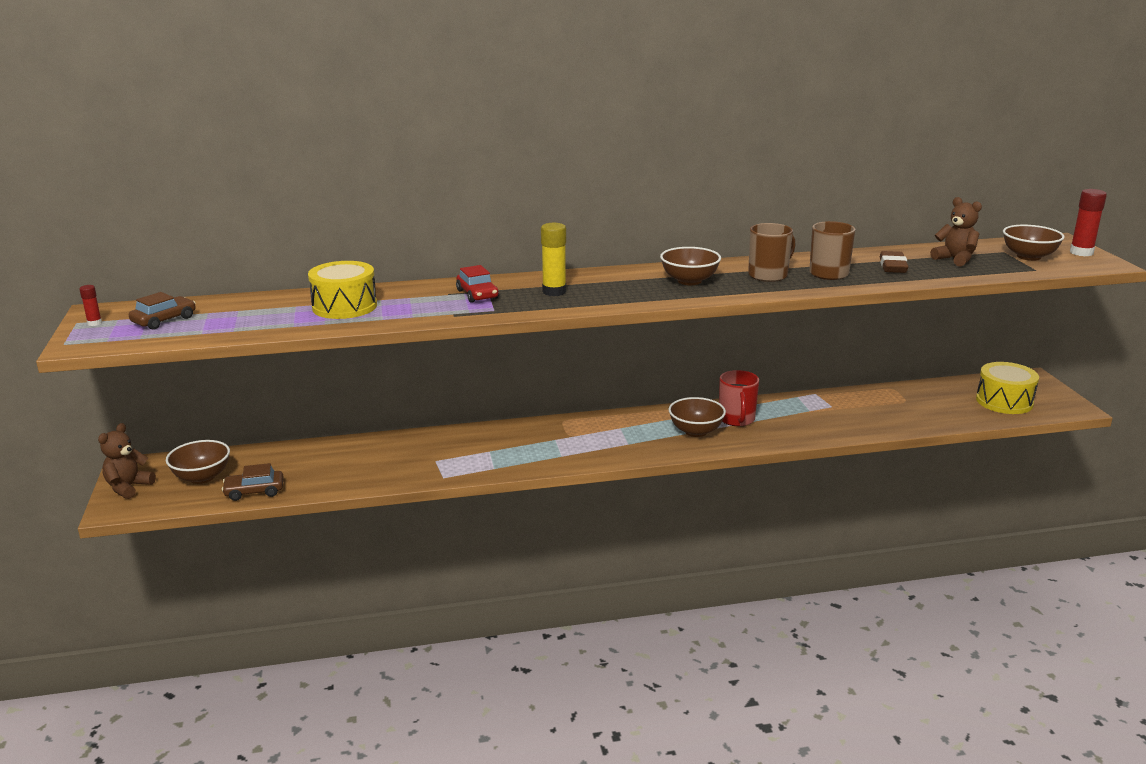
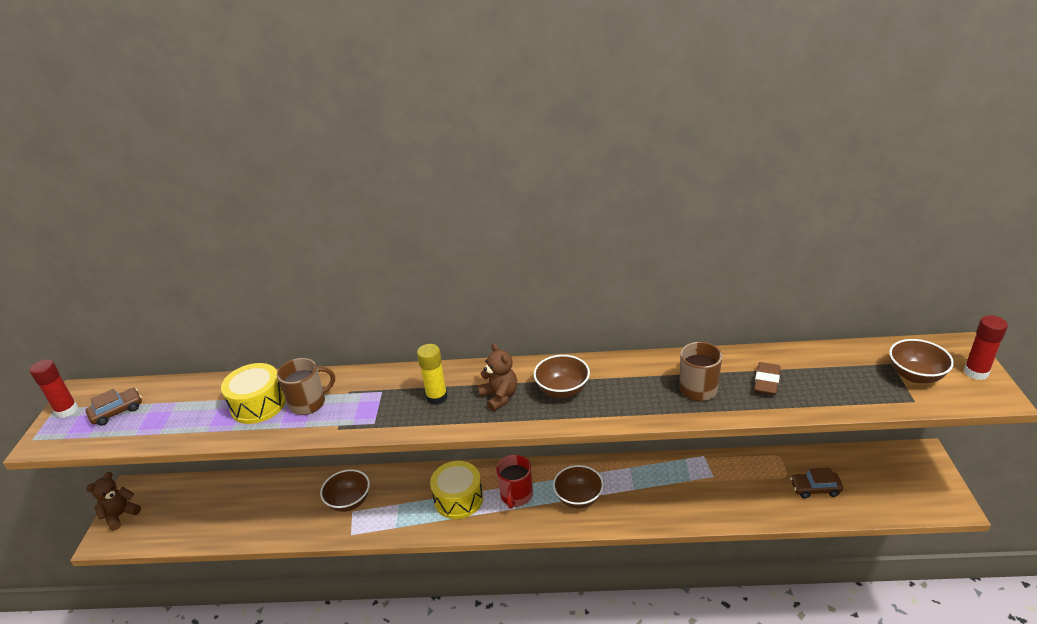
camera: 15 degrees right, 10 degrees up
red glue stick [79,285,102,326] -> red glue stick [30,359,78,418], size x1.88
brown bowl [166,440,230,484] -> brown bowl moved to [320,469,370,512]
brown car [222,463,283,501] -> brown car moved to [790,468,843,499]
red car [456,265,499,303] -> none
red mug [719,370,759,426] -> red mug moved to [496,455,533,509]
brown mug [748,223,795,282] -> brown mug moved to [277,358,335,415]
brown teddy bear [930,197,982,267] -> brown teddy bear moved to [478,343,517,411]
yellow drum [976,362,1039,414] -> yellow drum moved to [430,461,483,519]

